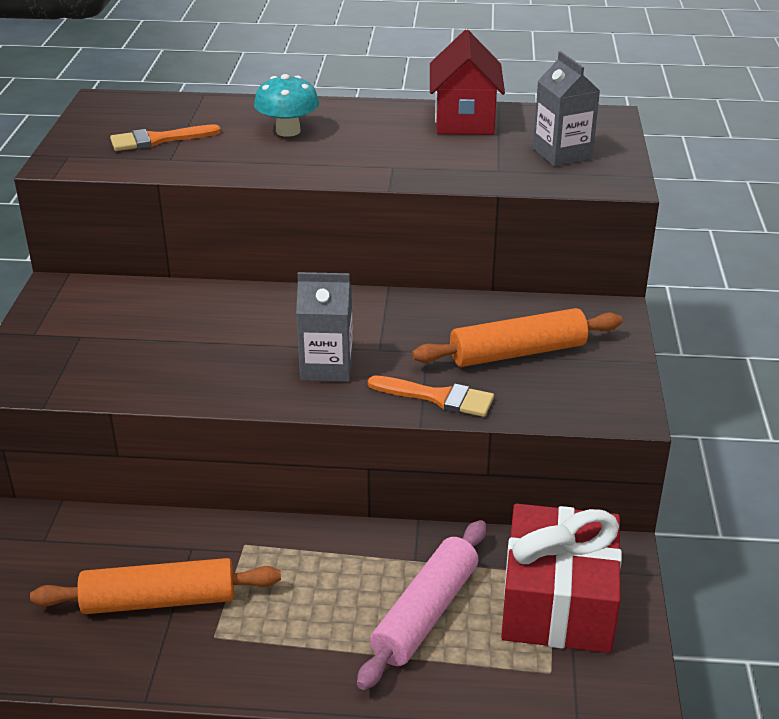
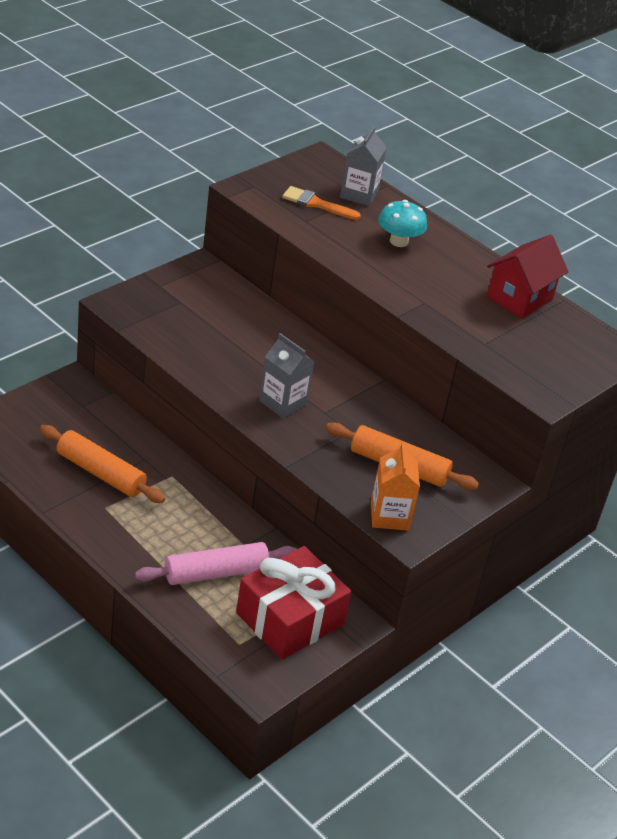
camera: 35 degrees right, 5 degrees up
orange brush [368,375,494,417] -> none
grey carton [533,51,600,167] -> grey carton moved to [340,126,387,206]
none -> orange carton [371,442,420,531]

